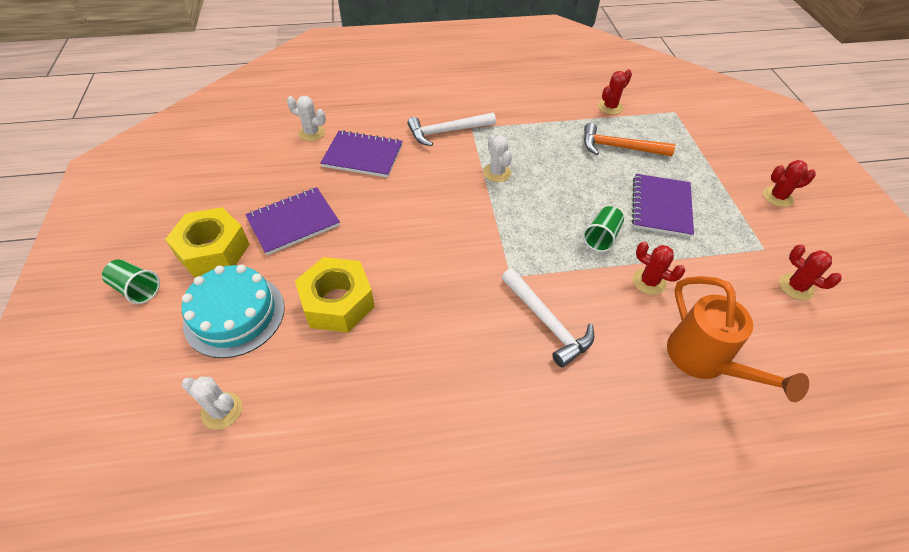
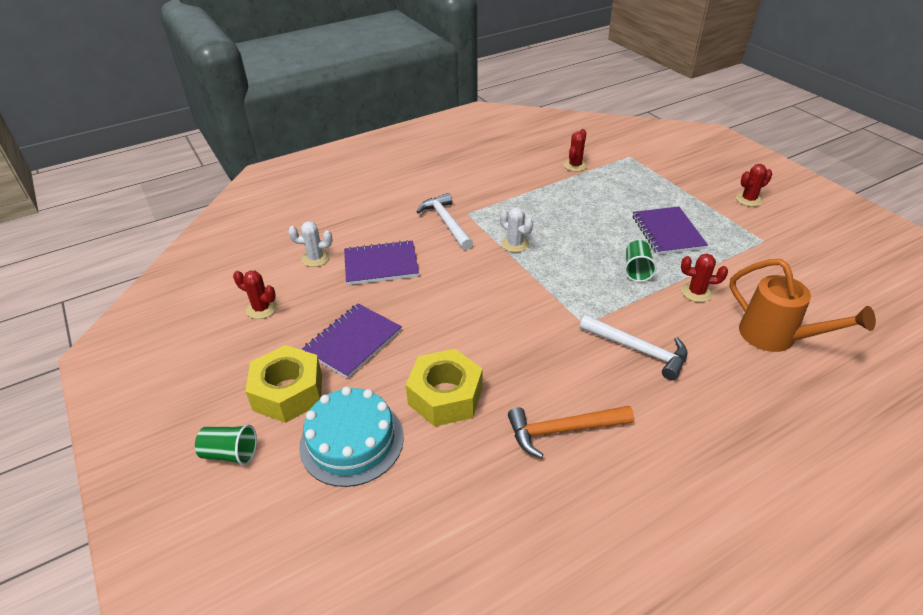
camera: 20 degrees left, 10 degrees down
white cactus [182,376,242,430] -> none
white hammer [407,112,496,146] -> white hammer turned 105 degrees clockwise [417,193,473,250]
orange hammer [584,123,675,156] -> orange hammer moved to [508,406,634,458]
red cactus [779,244,842,300] -> red cactus moved to [233,271,277,319]

